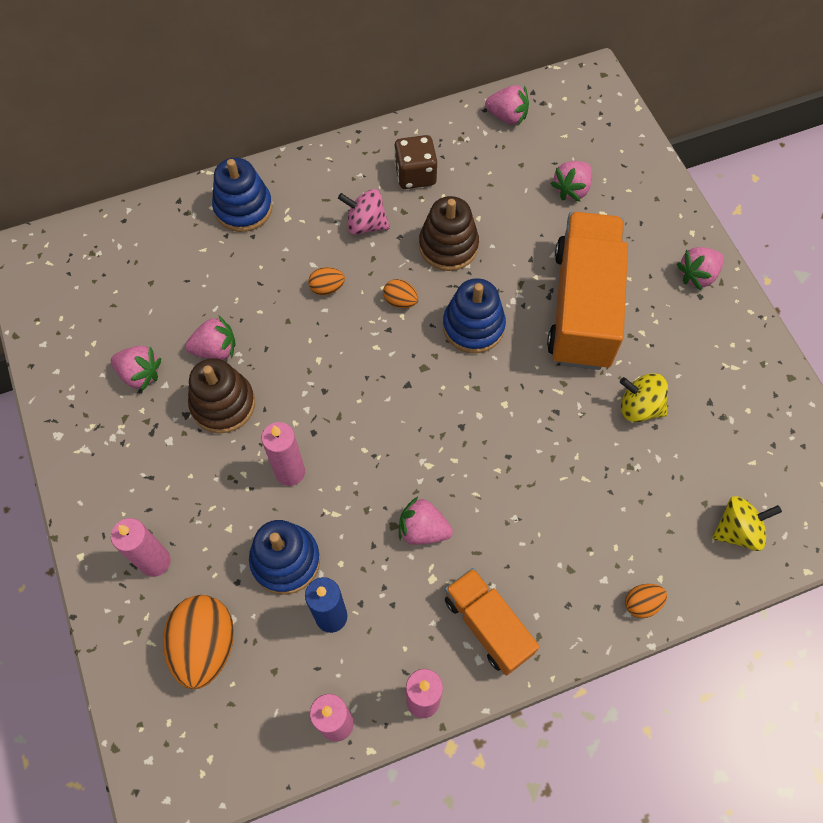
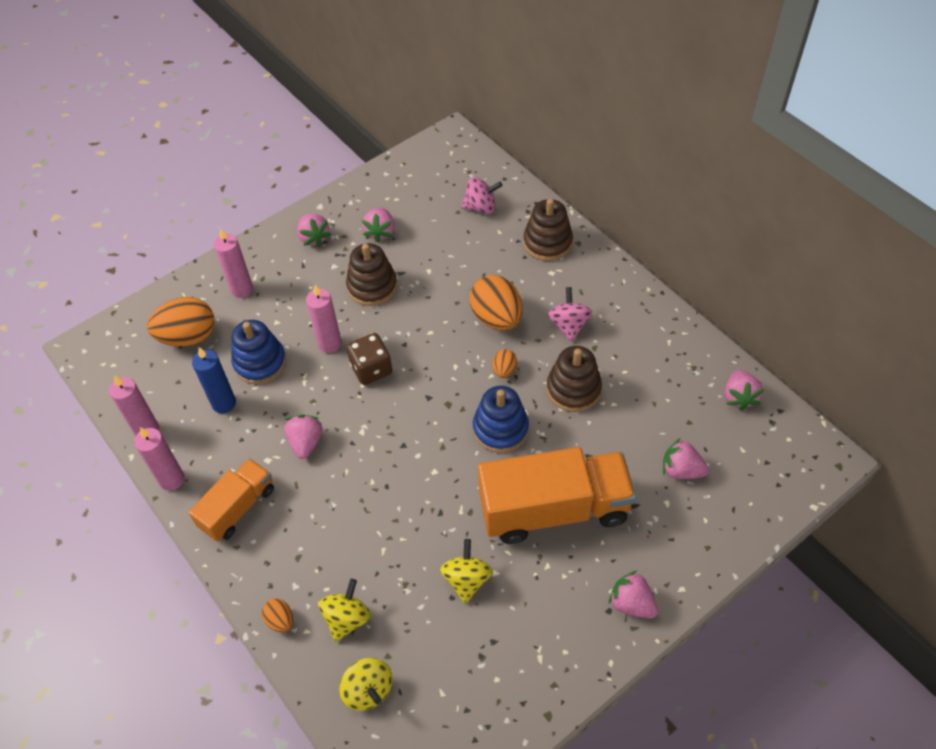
camera: 75 degrees right, 10 degrees down
pink strawberry [185,315,236,360] -> pink strawberry moved to [297,214,331,247]
blue stacking toy [212,158,273,232] -> brown stacking toy [523,199,573,261]
orange egg [308,267,345,295] -> orange egg [470,275,522,331], size x2.07
brown dice [394,135,437,189] -> brown dice moved to [346,333,392,385]
none -> yellow spinning top [319,579,371,642]
none -> pink spinning top [461,177,502,214]

